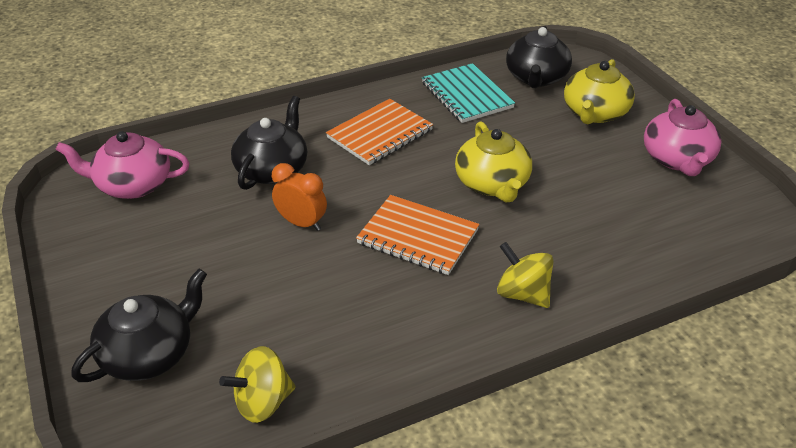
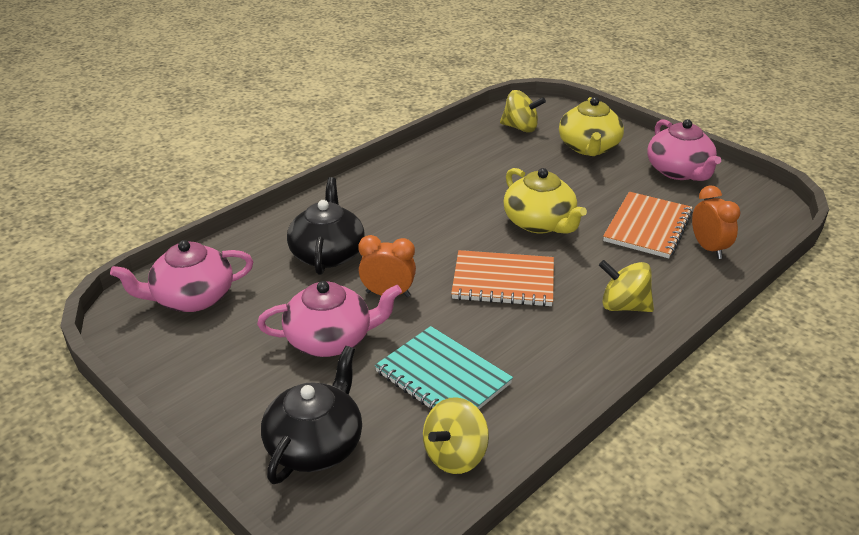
camera: 20 degrees left, 5 degrees down
orange notebook [326,99,433,165] -> orange notebook moved to [603,192,693,258]
turquoise notebook [422,63,515,123] -> turquoise notebook moved to [375,326,513,411]
black teapot [506,26,572,88] -> yellow spinning top [500,90,546,133]
none -> pink teapot [257,281,402,357]
none -> orange clock [692,186,740,259]

